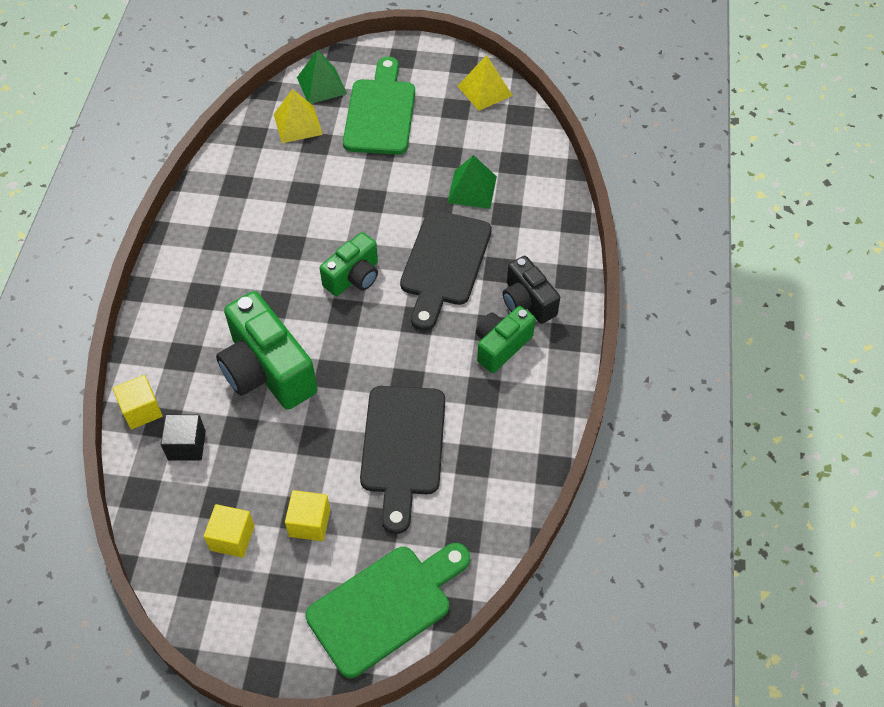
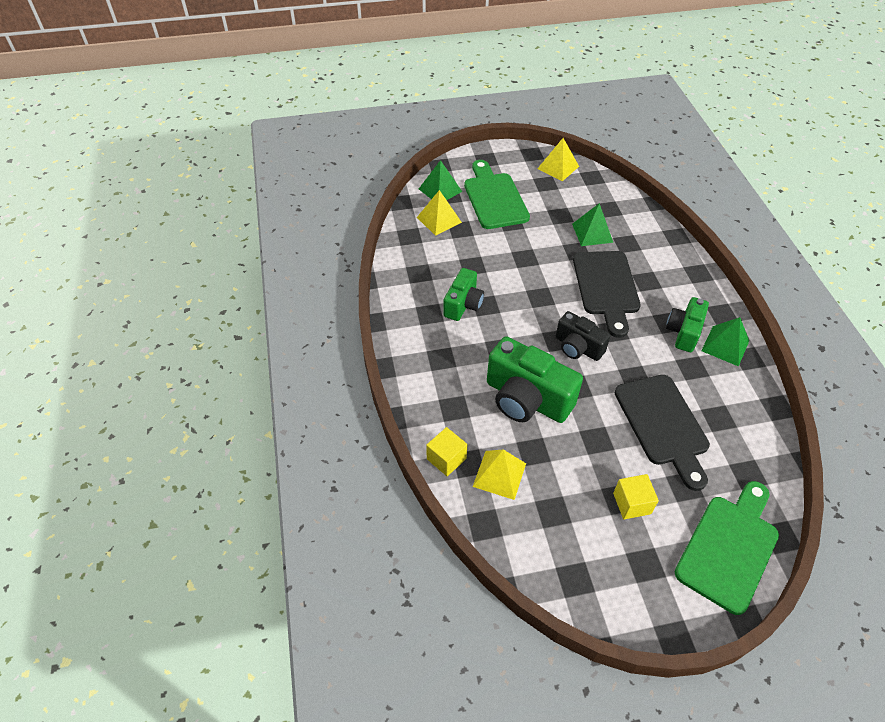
camera: 20 degrees left, 5 degrees down
black cube [161,414,206,461] -> yellow pyramid [473,449,526,500]
yellow cube [204,504,255,558] -> none
green camera [320,232,378,296] -> green camera moved to [443,268,484,321]
black camera [503,256,560,324] -> black camera moved to [556,311,611,361]
none -> green pyramid [701,317,749,367]

